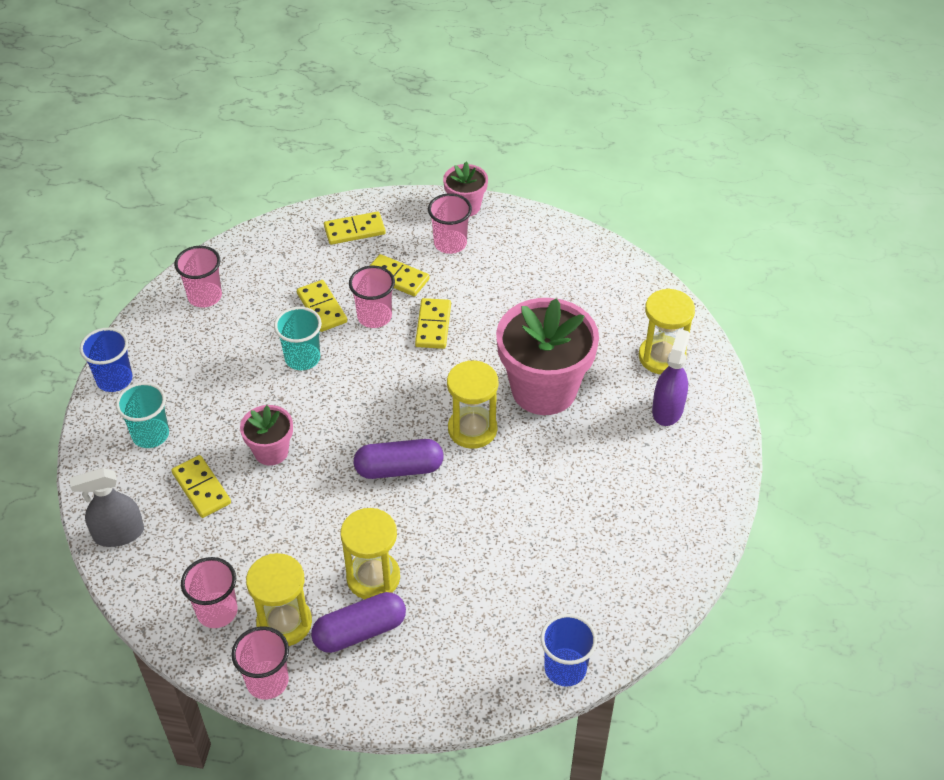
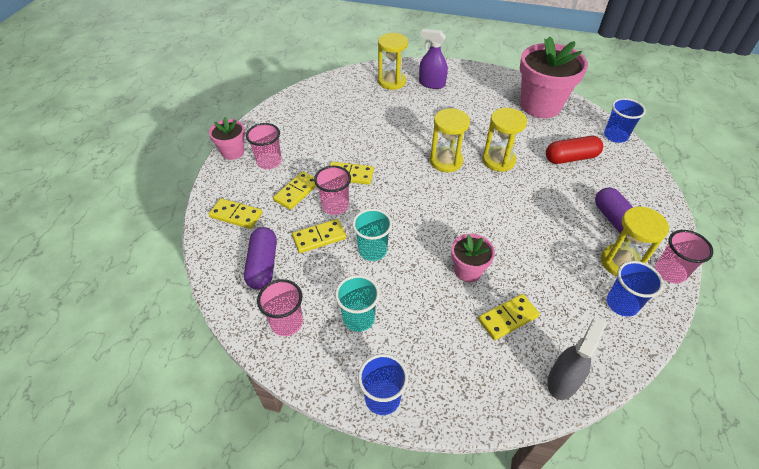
camera: 85 degrees left, 0 degrees up
grey spray bottle [69,468,144,547] -> grey spray bottle turned 135 degrees counterclockwise [547,317,606,400]
turquoise cup [116,382,169,448] -> turquoise cup moved to [335,275,380,332]
pink cup [181,557,238,628] -> blue cup [607,261,664,317]
yellow domino [324,211,386,245] -> yellow domino turned 60 degrees counterclockwise [209,198,262,229]
yellow hourglass [340,508,400,599] -> yellow hourglass moved to [482,108,527,172]
purple capsule [354,439,444,479] -> purple capsule moved to [244,227,277,290]
pink flower pot [496,298,599,415] -> pink flower pot moved to [520,36,588,118]
none -> red capsule [546,136,603,164]

